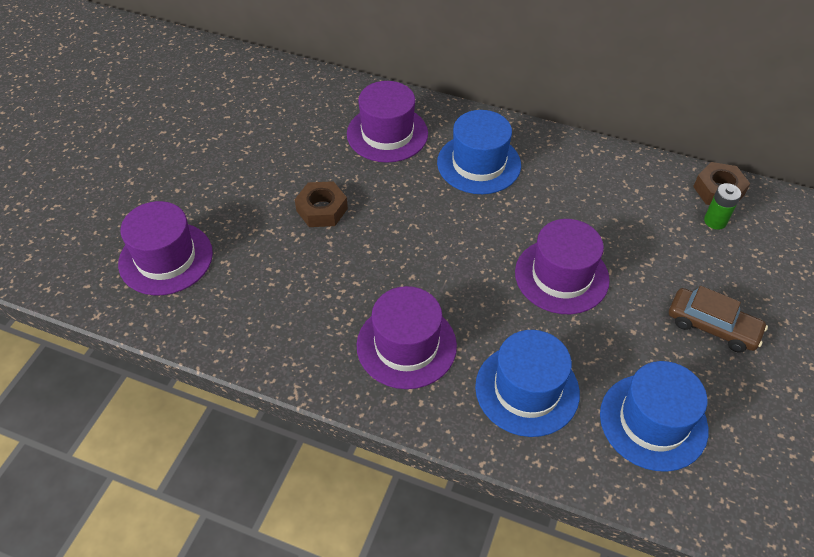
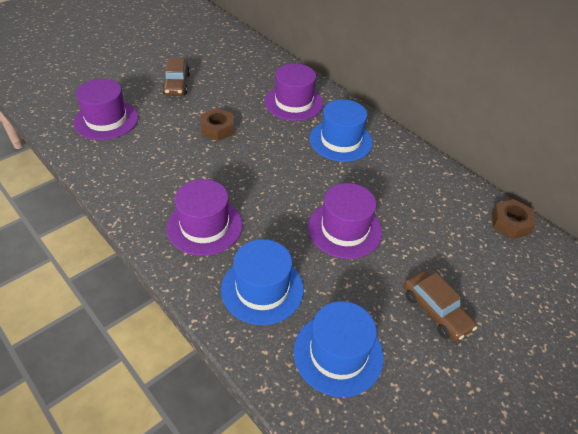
camera: 25 degrees right, 5 degrees down
green battery [704,183,741,230] -> none
none -> brown car [162,58,190,96]

